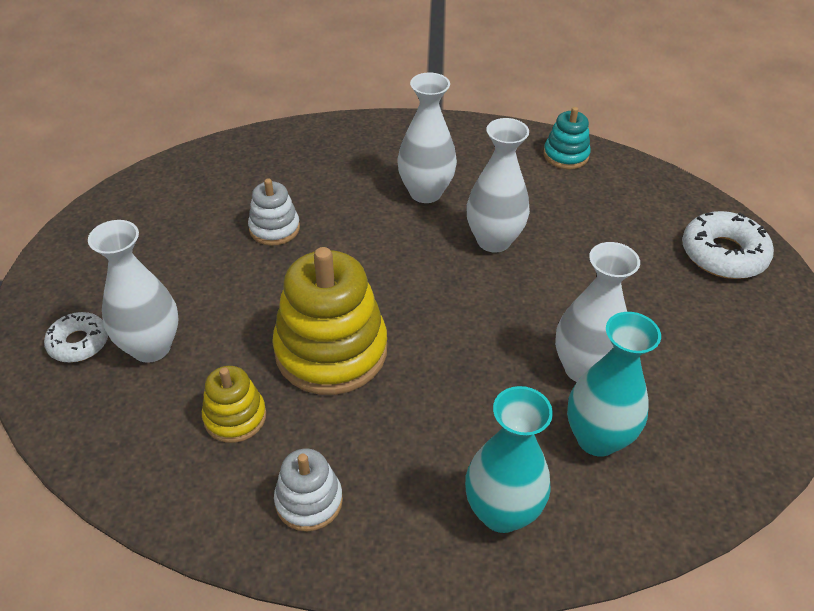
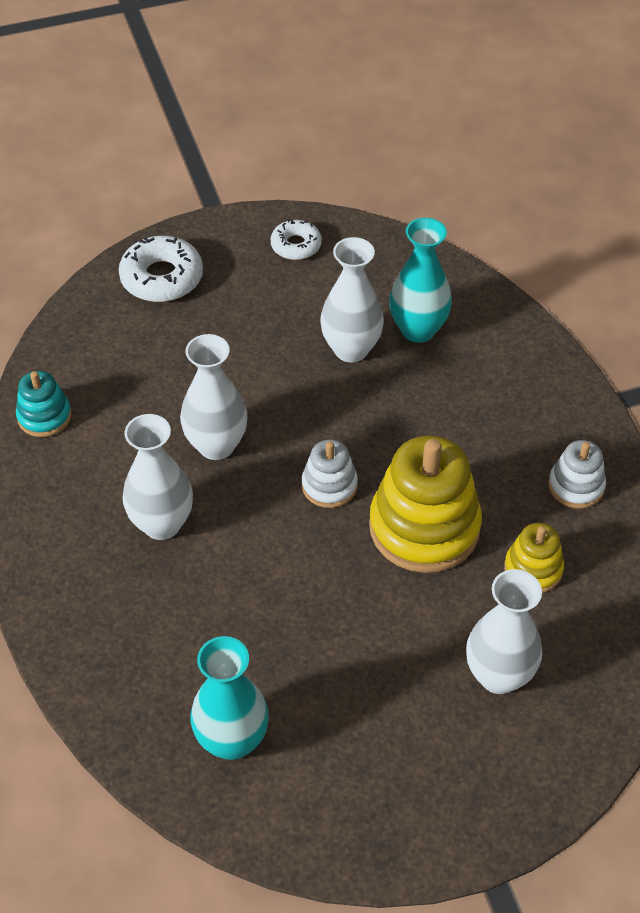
camera: 110 degrees left, 5 degrees up
white donut [44,312,108,363] -> white donut moved to [270,219,322,260]
white stacking toy [248,178,300,246] -> white stacking toy moved to [302,439,358,508]
turquoise vase [465,386,553,533] -> turquoise vase moved to [190,636,269,760]

